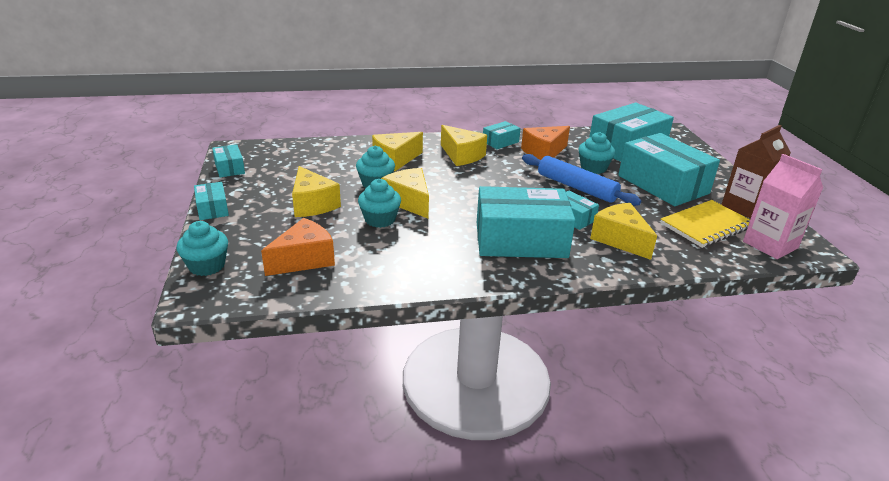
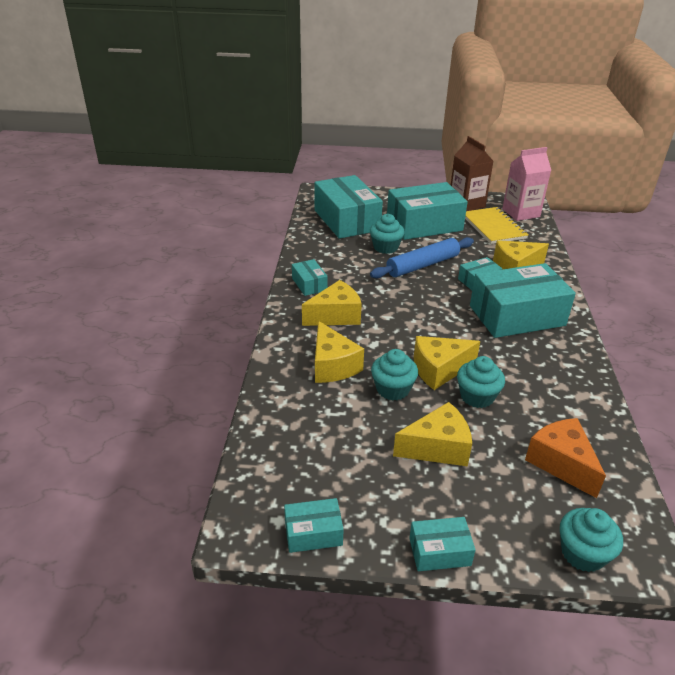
camera: 75 degrees left, 5 degrees up
turquoise box [477,186,576,258] -> turquoise box turned 60 degrees clockwise [470,263,576,338]
orange cheese [521,126,570,160] -> none

